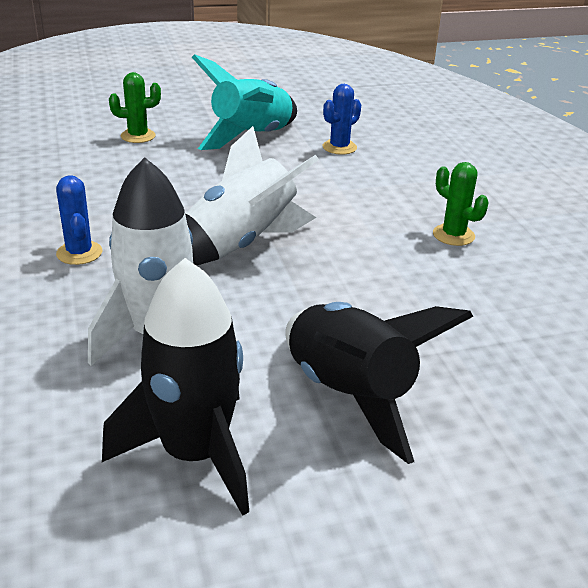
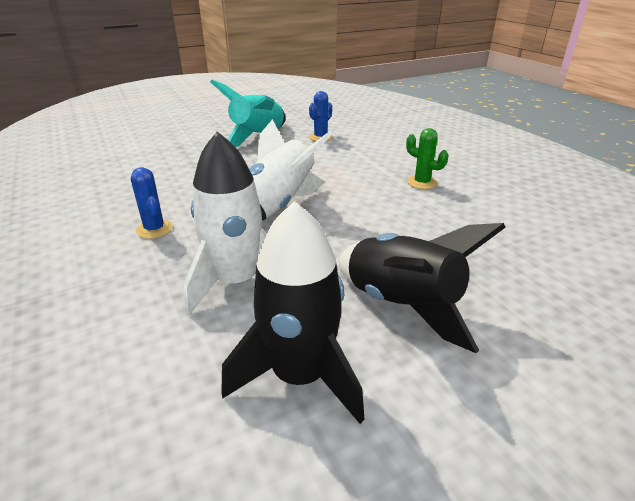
camera: 10 degrees left, 0 degrees up
green cactus [109,72,161,143] -> none

